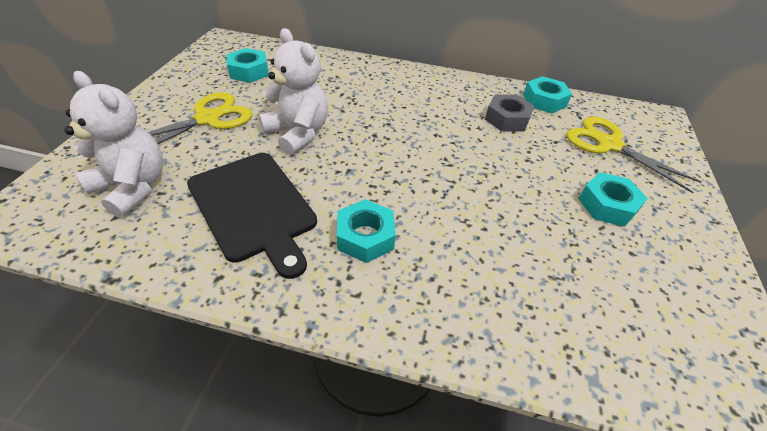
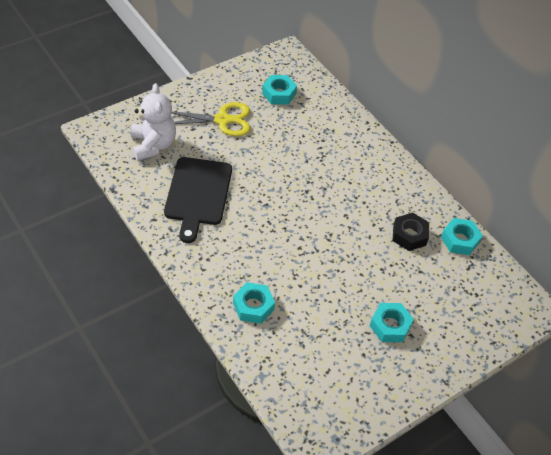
camera: 40 degrees right, 5 degrees up
white teddy bear [259,28,328,155] -> none
turquoise nut [337,199,396,263] -> turquoise nut moved to [233,282,275,324]
grey nut [485,94,534,132] -> black nut [393,213,429,251]
yellow scissors [567,117,702,193] -> none

